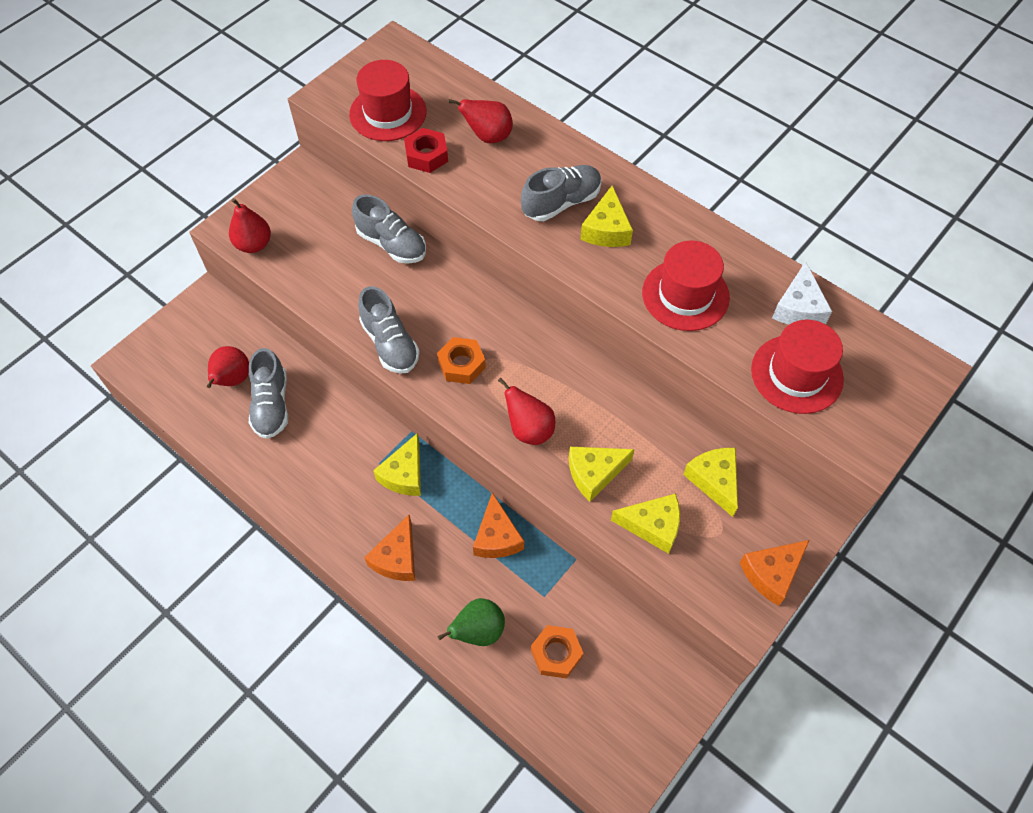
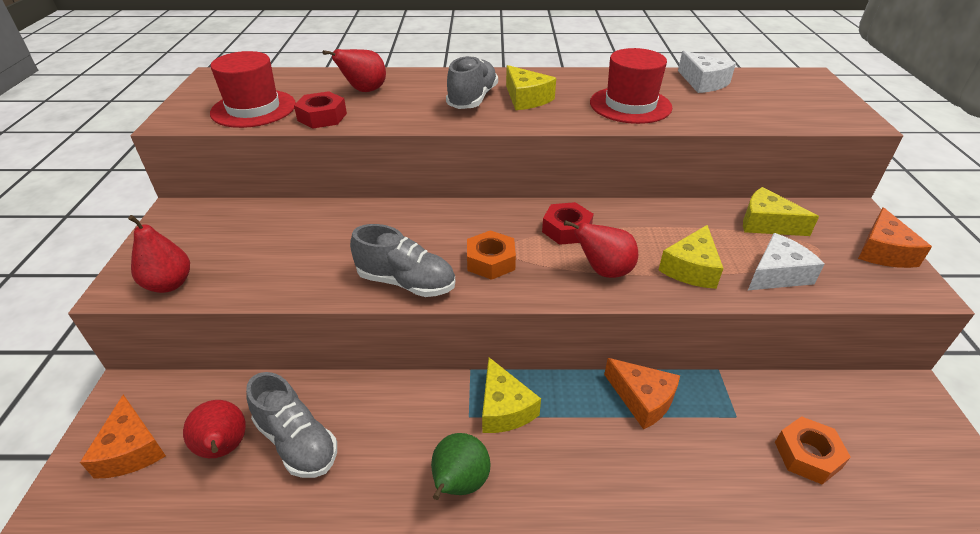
camera: 40 degrees left, 20 degrees down
grey shoe [352,194,426,264] -> none
orange cheese [364,515,415,581] -> orange cheese moved to [80,394,166,479]
green pear [438,598,505,646] -> green pear moved to [431,433,491,500]
yellow cheese [611,494,680,554] -> white cheese [748,233,825,290]
red hat [751,320,844,414] -> none
none -> red nut [542,202,594,245]

